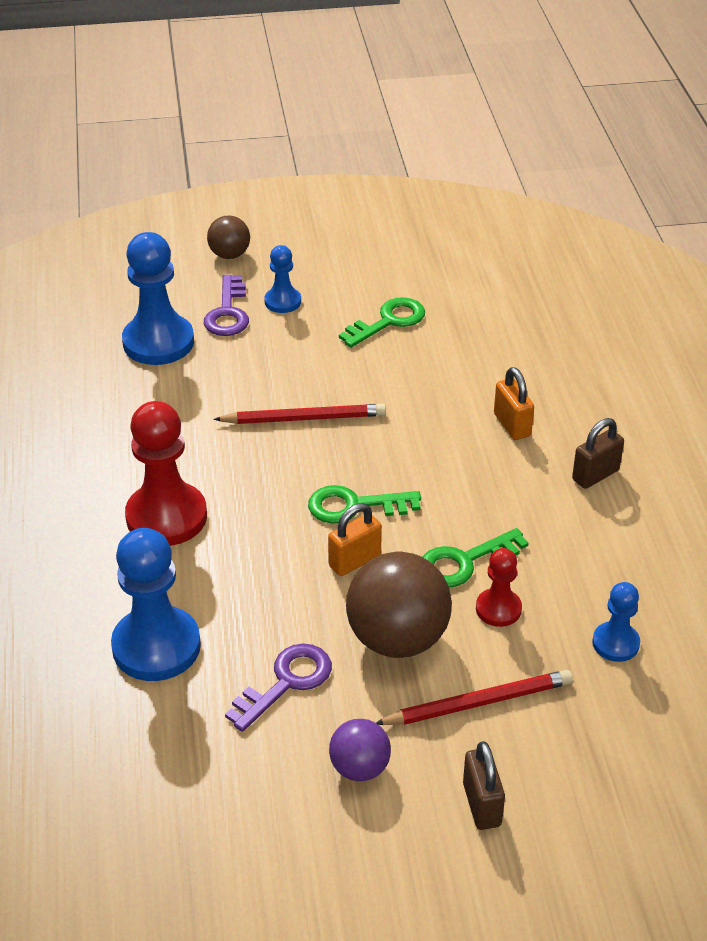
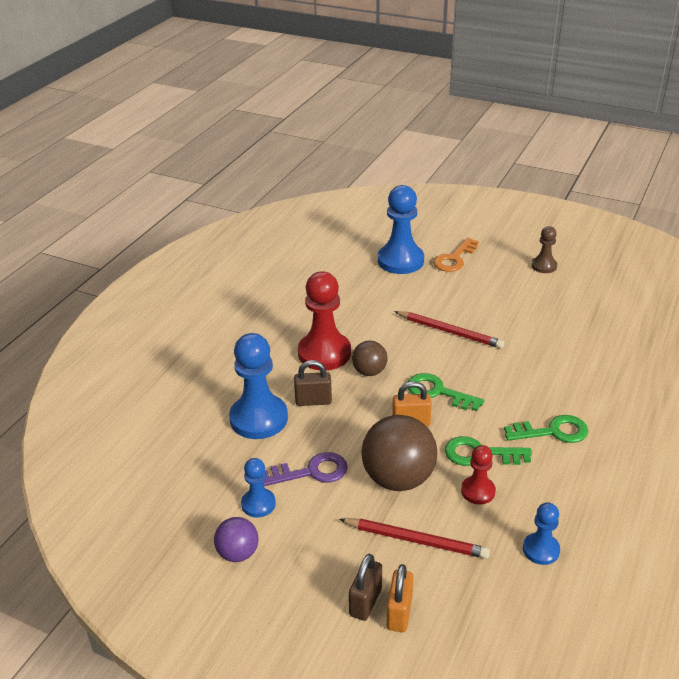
camera: 35 degrees right, 5 degrees down
purple key [204,275,249,336] -> orange key [433,238,479,272]
brown ball [207,216,250,259] -> brown ball moved to [352,341,388,376]
blue pawn [264,245,301,313] -> blue pawn moved to [241,458,276,518]
purple ball [329,719,391,781] -> purple ball moved to [214,517,259,562]
green key [339,297,425,348] -> green key moved to [504,415,588,443]
orange padlock [494,367,534,440] -> orange padlock moved to [387,564,413,632]
brown padlock [572,418,624,489] -> brown padlock moved to [294,360,332,406]
none -> brown pawn [531,226,557,273]

